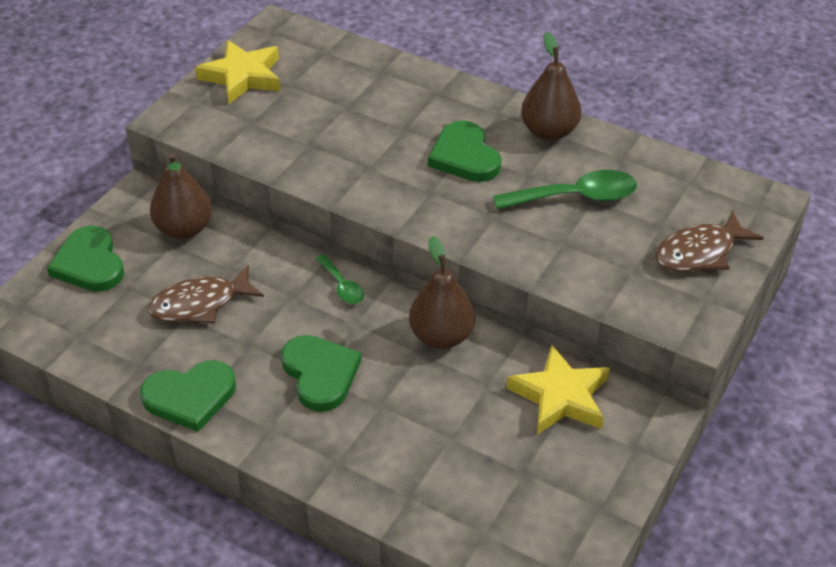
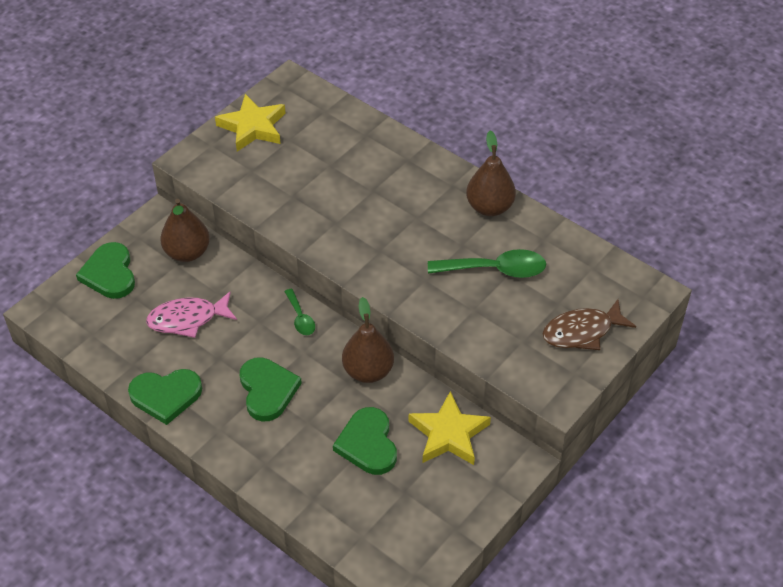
camera: 10 degrees right, 5 degrees up
brown fish [148,265,264,323] -> pink fish [146,292,237,338]
green heart [428,120,501,182] -> green heart moved to [333,407,397,475]

